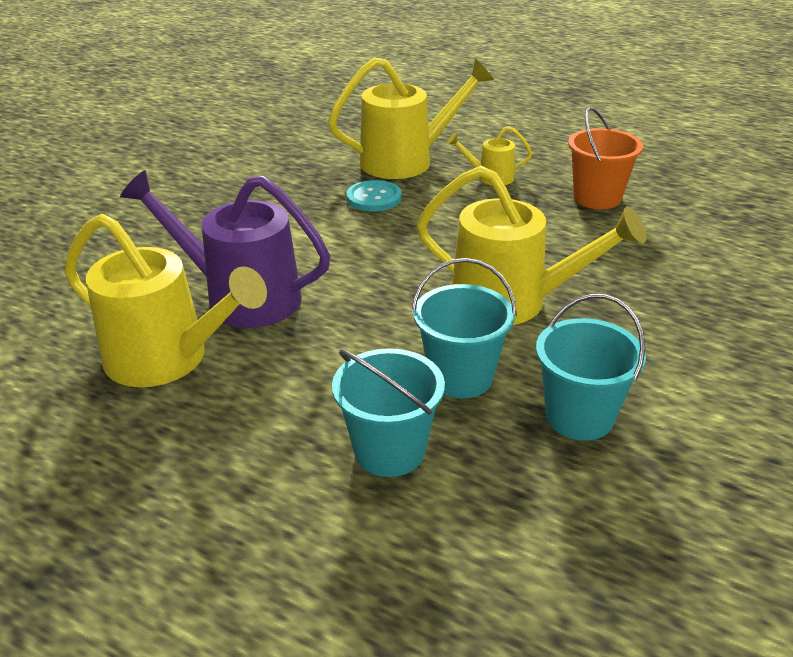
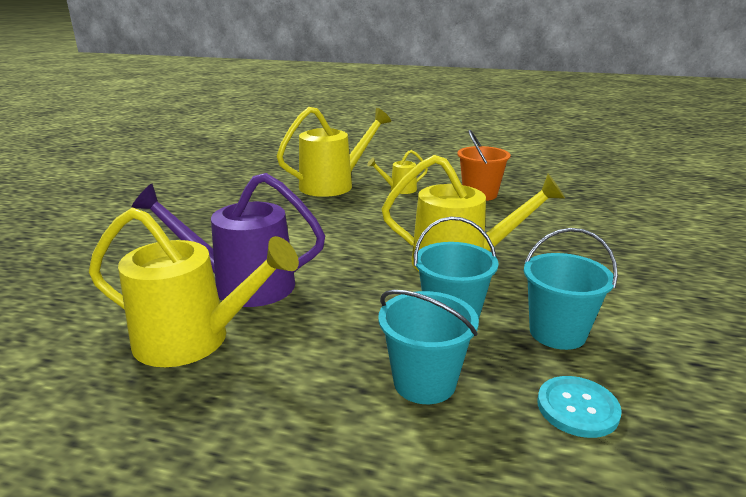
camera: 15 degrees left, 10 degrees down
turquoise button [346,180,402,211] -> turquoise button moved to [537,376,622,438]

